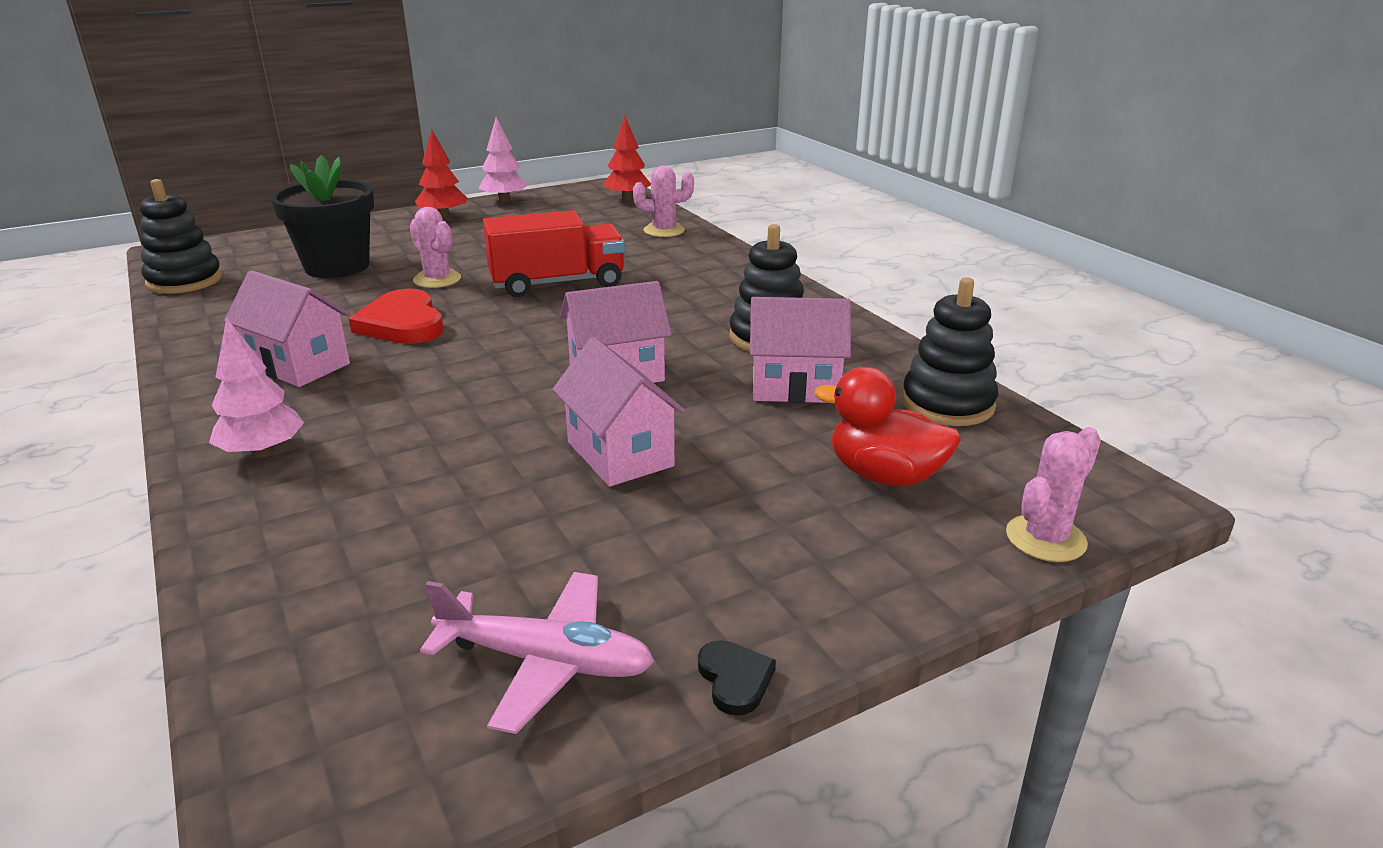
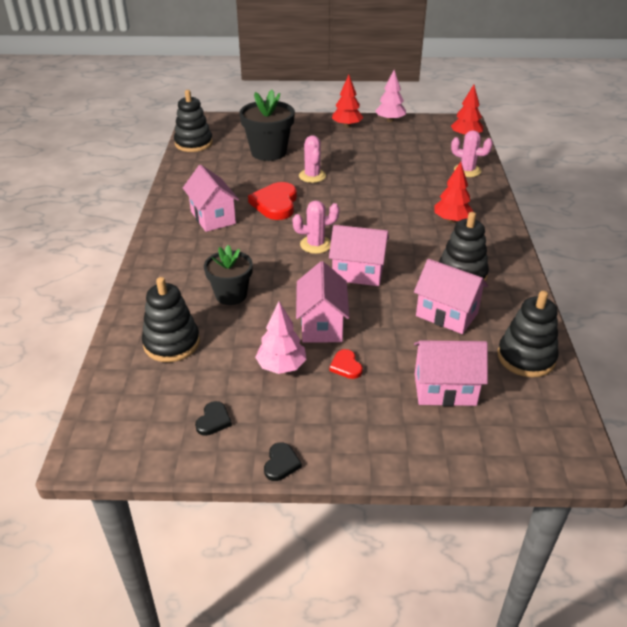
camera: 30 degrees right, 10 degrees up
pink tree [209,318,304,457] -> pink tree moved to [255,302,307,374]
pink plane [420,572,655,734] -> black heart [195,401,232,436]
red truck [483,210,625,297] -> none
red duck [814,367,961,486] -> pink house [414,340,488,406]
pink cactus [1006,427,1101,562] -> pink cactus moved to [293,201,339,254]
none -> black stacking toy [142,277,200,362]
none -> black flower pot [204,245,253,305]
none -> red heart [329,349,363,379]
none -> red tree [434,162,474,223]

